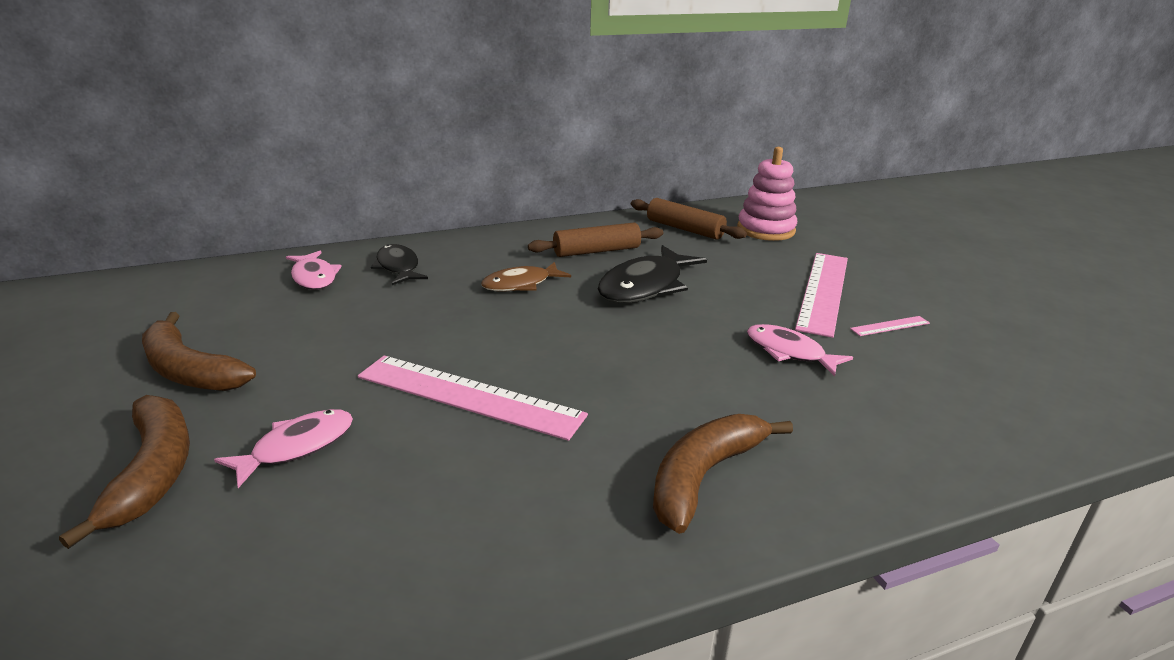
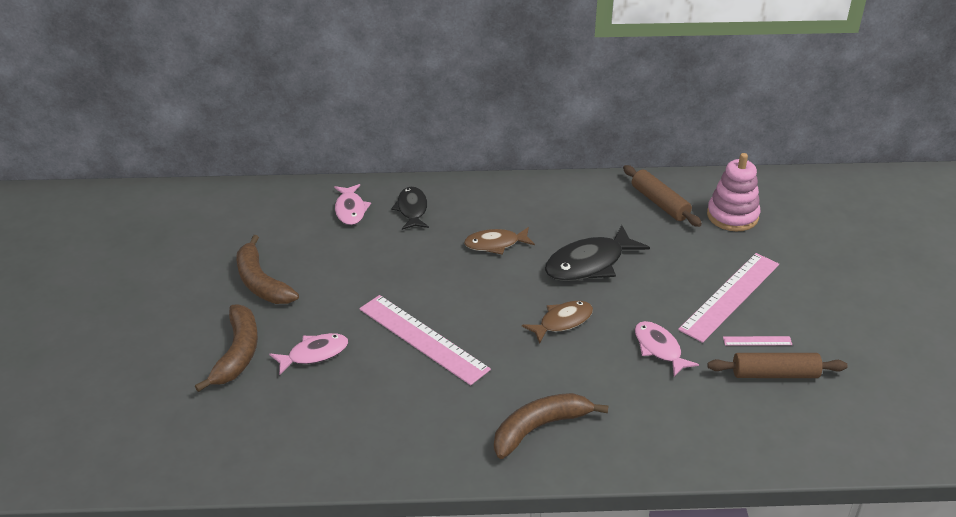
camera: 20 degrees right, 10 degrees up
brown rolling pin [528,222,663,257] -> brown rolling pin moved to [707,353,847,378]
none -> brown fish [522,301,593,344]

